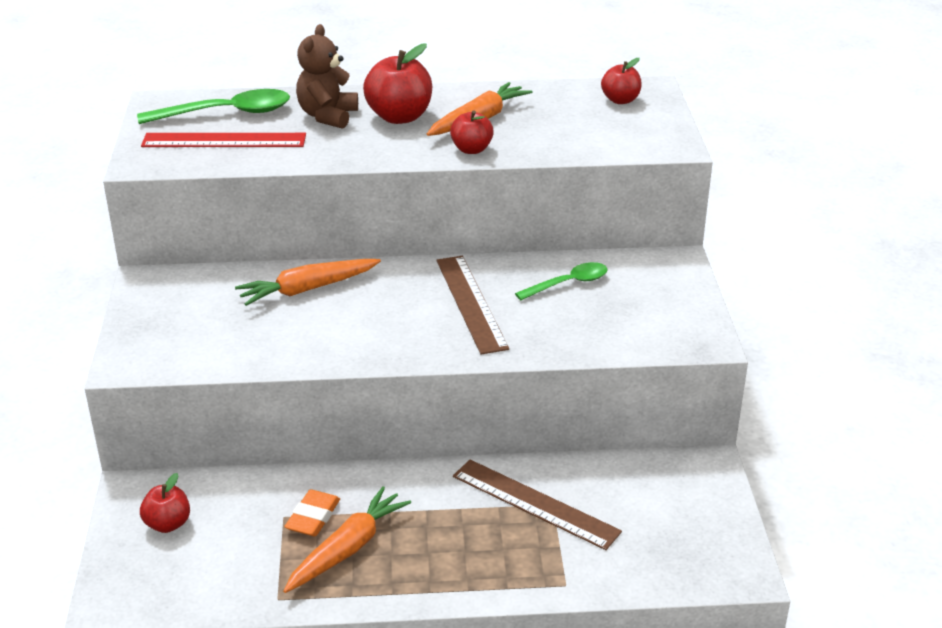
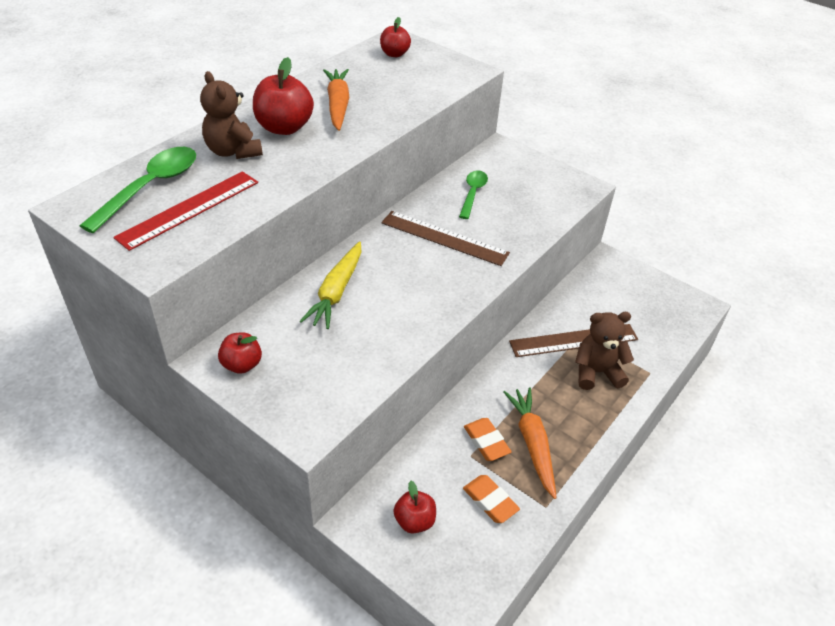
camera: 50 degrees left, 10 degrees up
orange carrot [235,259,381,306] -> yellow carrot [300,241,362,329]
red apple [450,110,494,154] -> red apple moved to [218,332,262,374]
none -> orange eraser [463,475,520,523]
none -> brown teddy bear [575,312,634,390]

